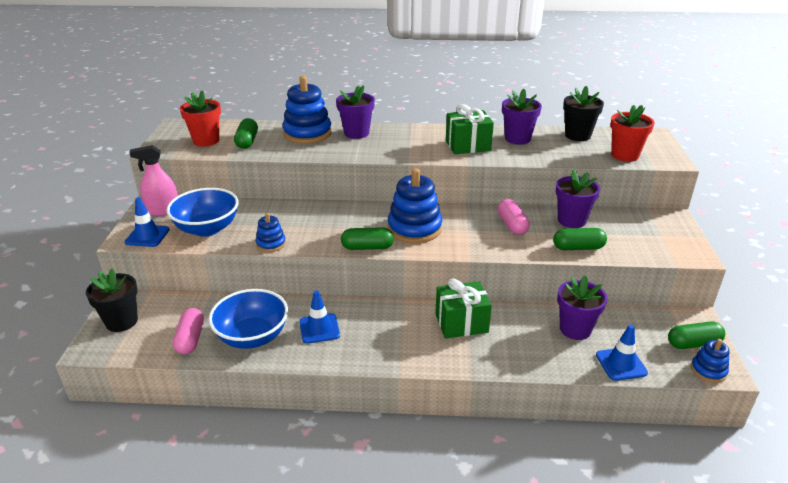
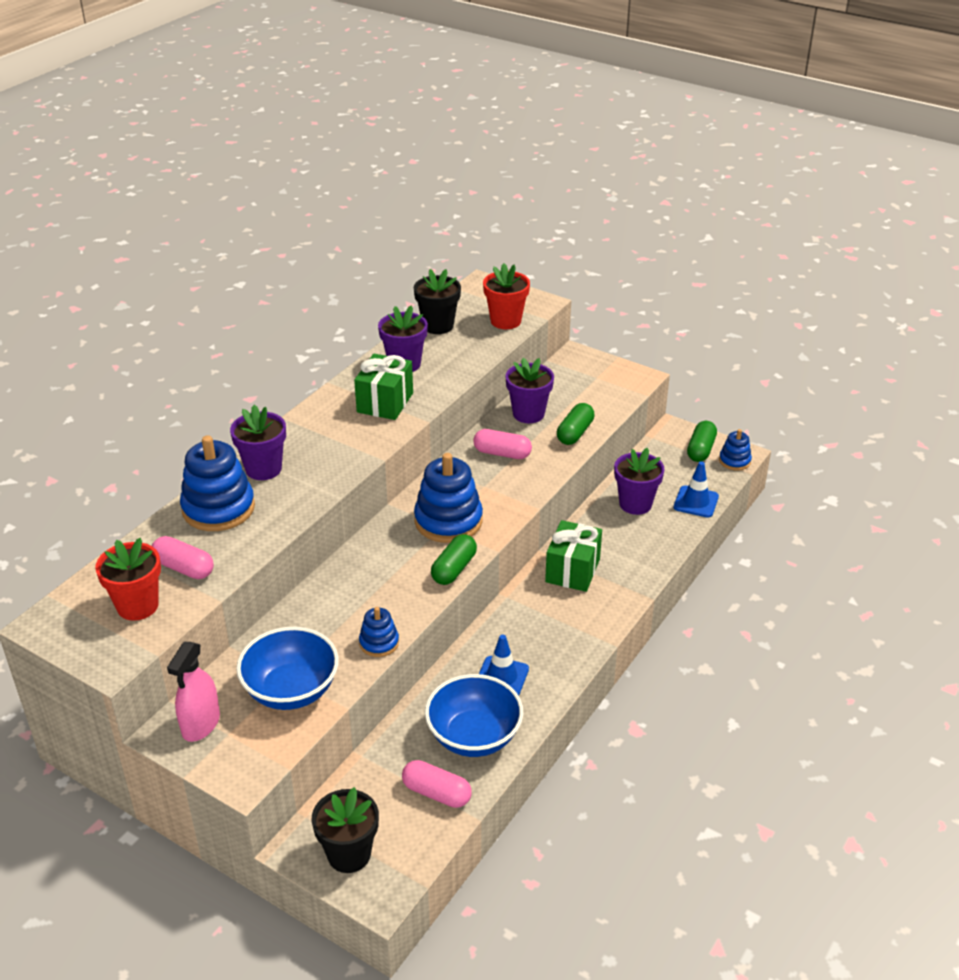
camera: 60 degrees left, 5 degrees up
blue traffic cone [124,198,170,247] -> none
green capsule [234,118,258,149] -> pink capsule [152,536,214,579]

